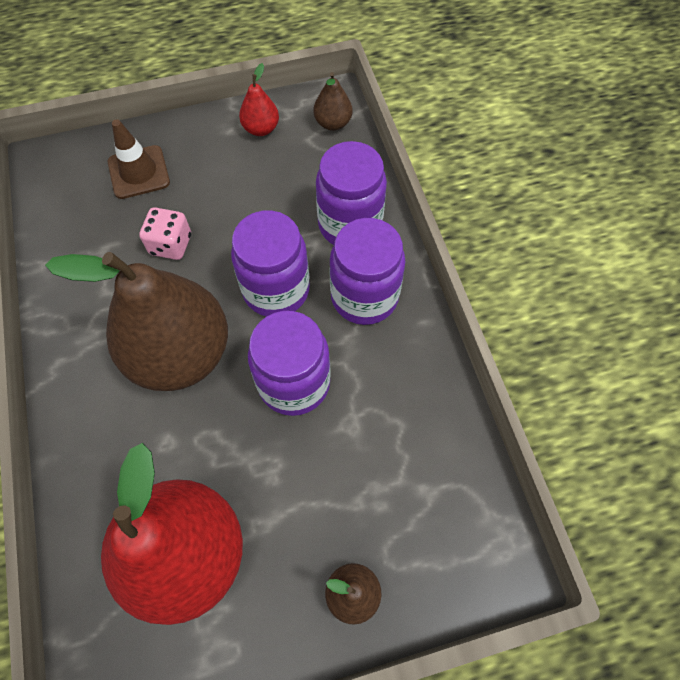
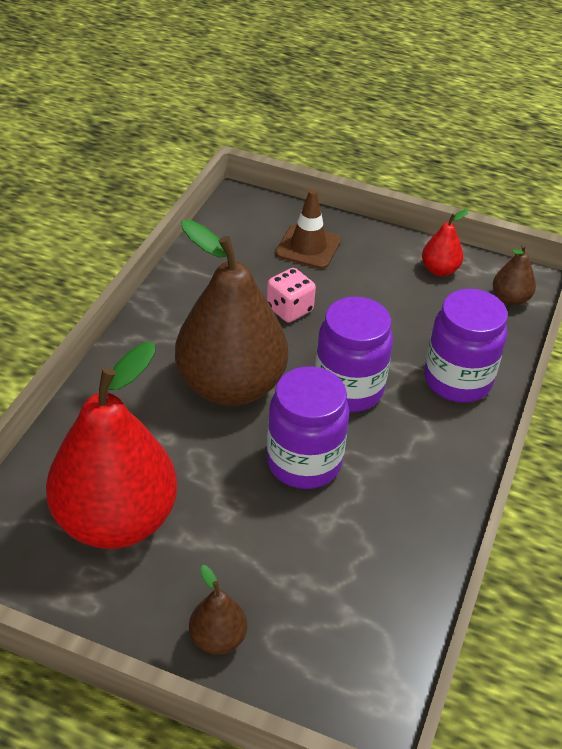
camera: 35 degrees right, 20 degrees down
purple jar [329,218,405,325] -> none

